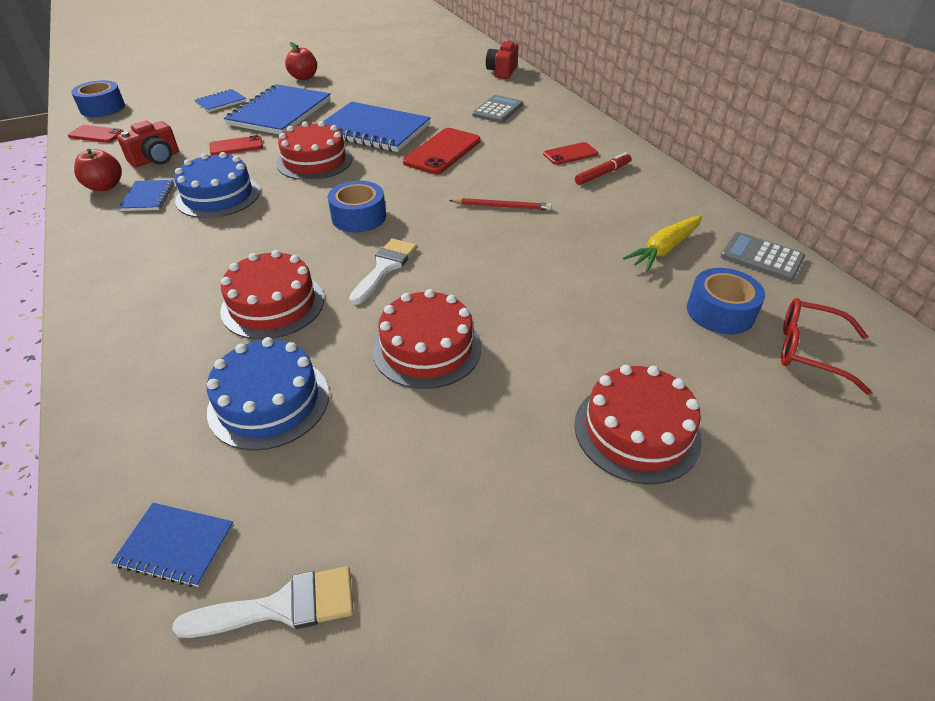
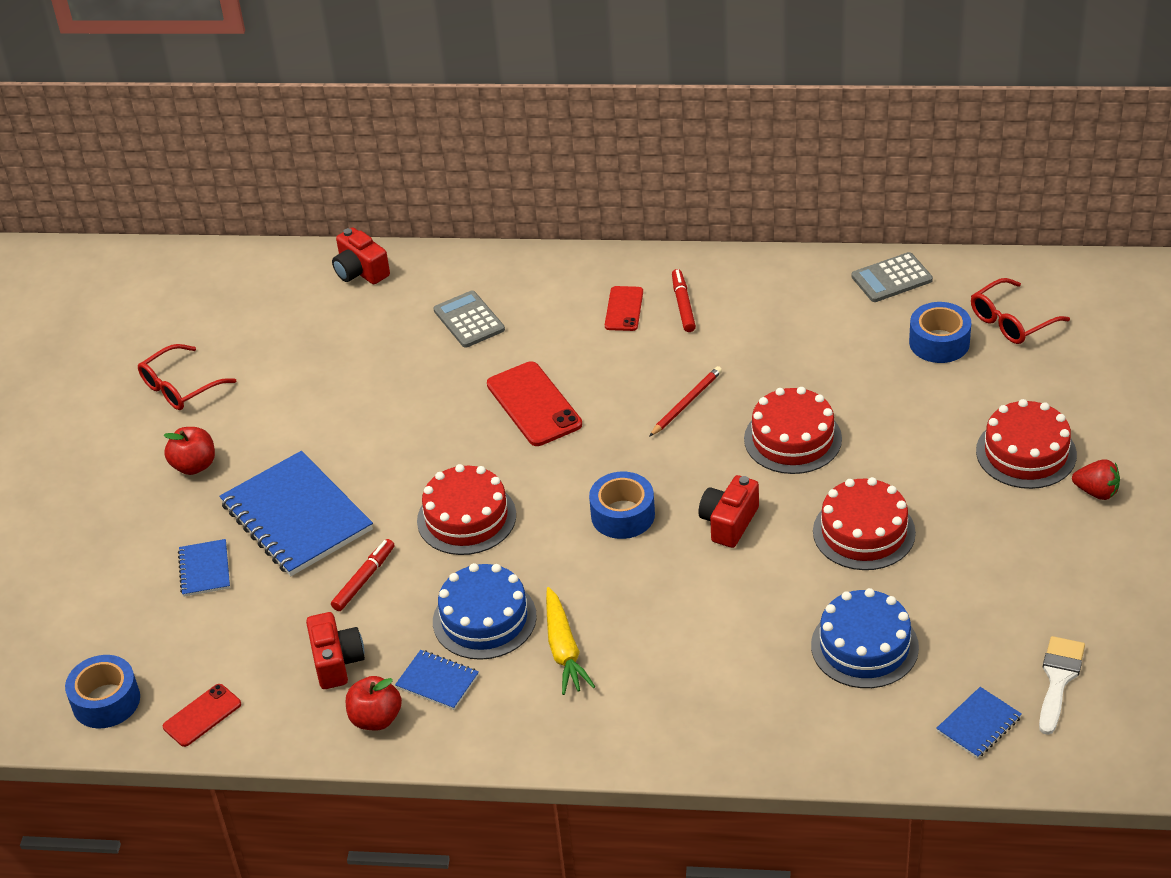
camera: 55 degrees left, 0 degrees up
red phone [210,135,263,155] -> red marker [331,539,394,611]
red cake [220,250,324,339] -> red cake moved to [744,387,842,474]
blue notebook [323,102,431,152] -> none
white brush [349,238,417,305] -> red camera [699,475,759,548]
yellow carrot [623,215,702,272] -> yellow carrot moved to [546,587,595,695]
none -> red glasses [138,344,236,410]
none -> red strawberry [1072,459,1120,500]

